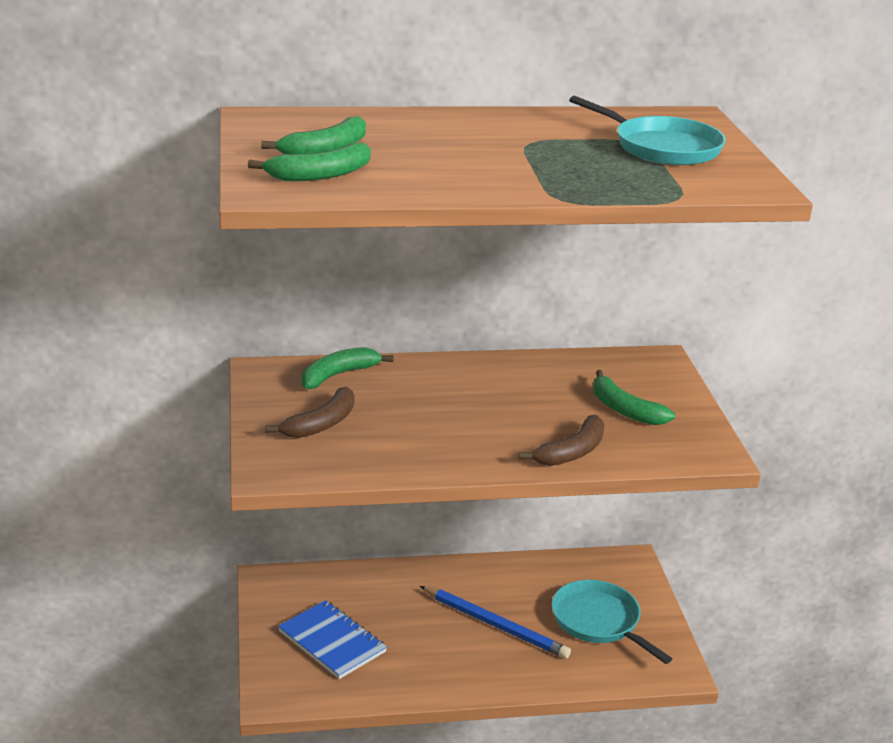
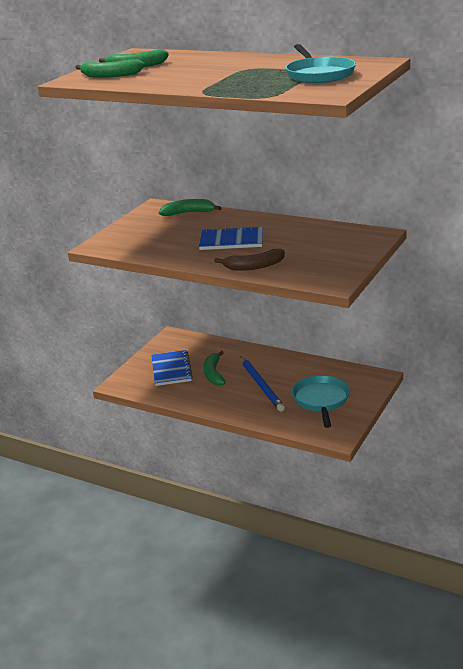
camera: 40 degrees right, 0 degrees up
brown banana [265,387,354,438] -> none
green banana [593,370,675,425] -> green banana moved to [204,351,226,386]
none -> blue notebook [199,226,263,250]

